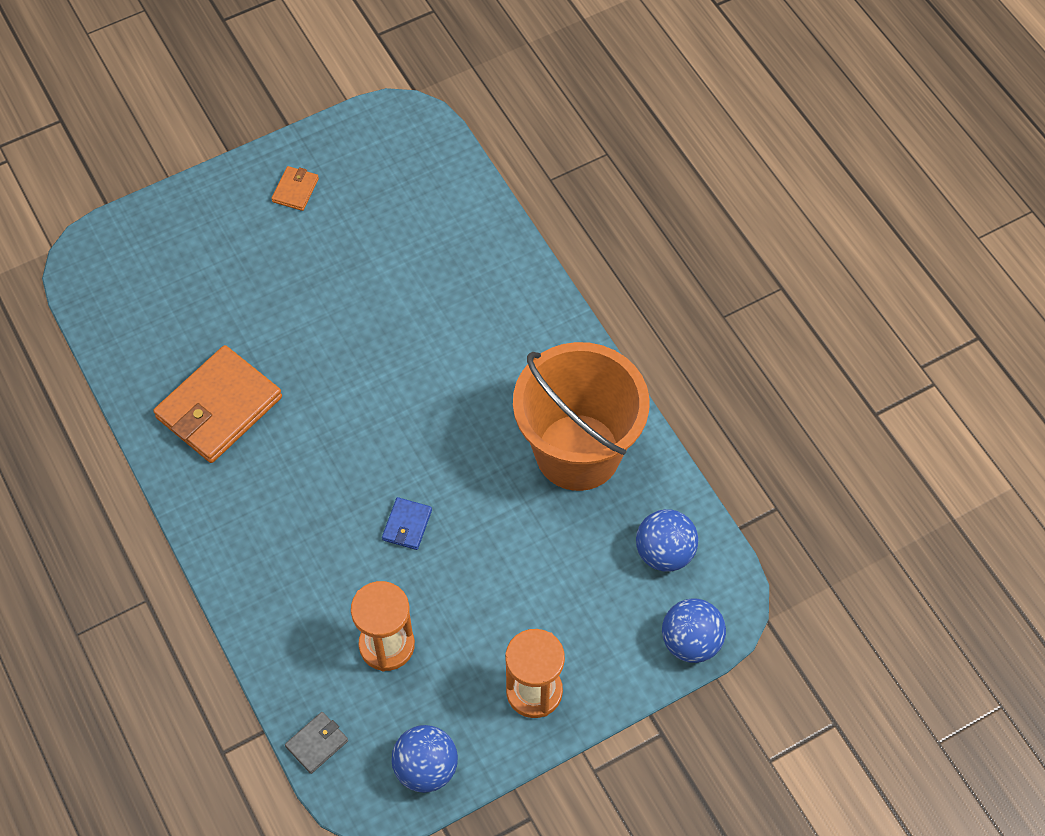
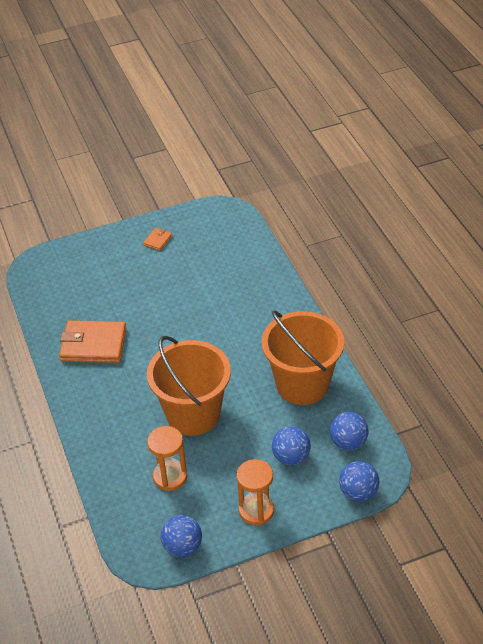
camera: 10 degrees right, 15 degrees down
orange wallet [153,345,282,463] -> orange wallet turned 45 degrees clockwise [59,320,126,363]
grey wallet [285,712,348,774] -> none
blue wallet [382,497,432,550] -> orange bucket [147,336,231,436]
none -> blue ball [272,426,311,465]

